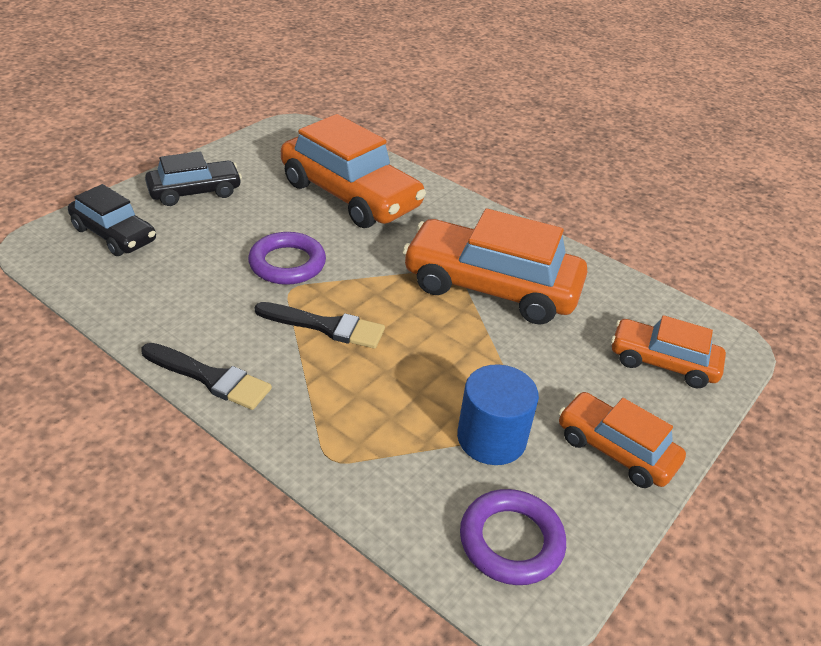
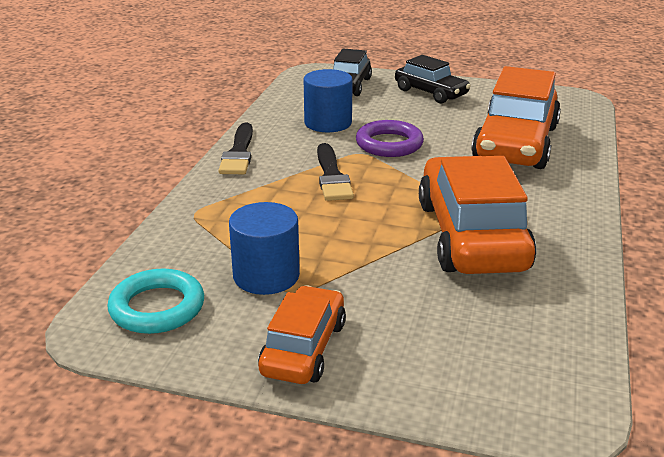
camera: 70 degrees right, 10 degrees down
purple ring [460,489,566,585] -> turquoise ring [107,269,204,334]
orange car [611,315,726,388] -> none
none -> blue cylinder [304,69,353,132]

